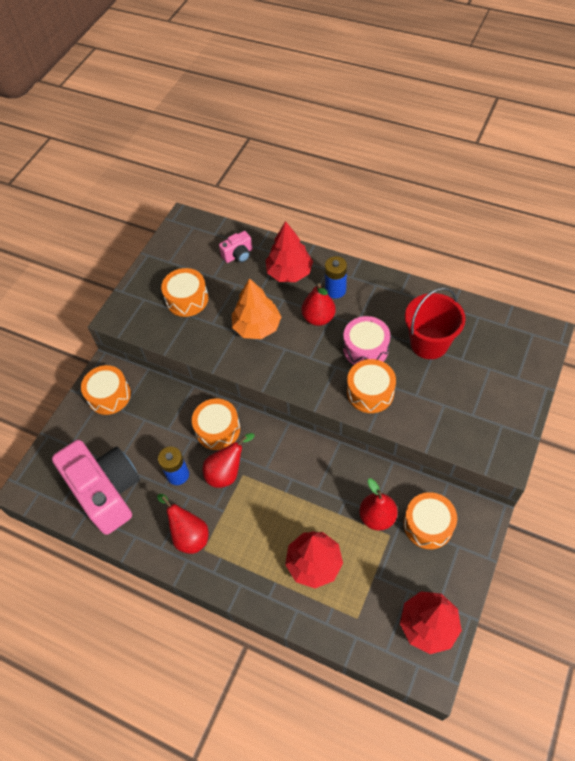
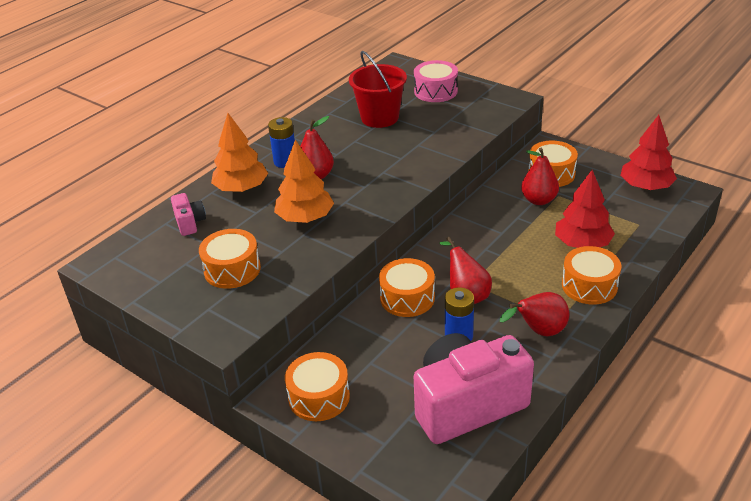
camera: 80 degrees left, 20 degrees down
red tree [265,221,313,282] -> orange tree [211,113,268,192]
pink drum [343,316,390,365] -> pink drum moved to [414,60,458,102]
orange drum [347,359,396,413] -> orange drum moved to [562,246,621,305]

